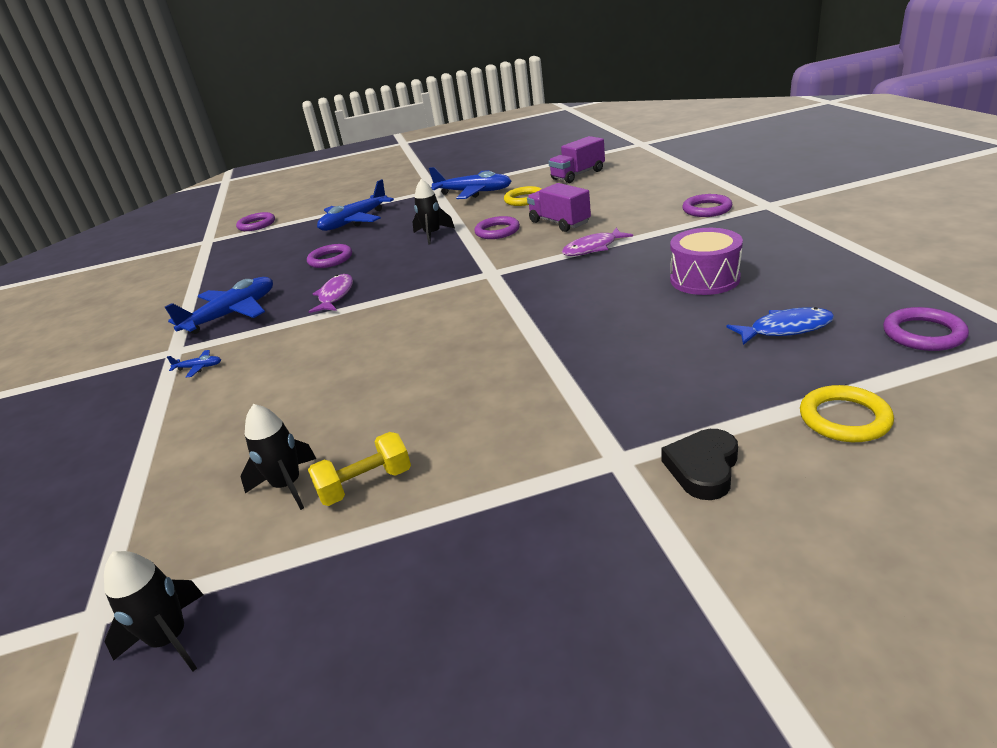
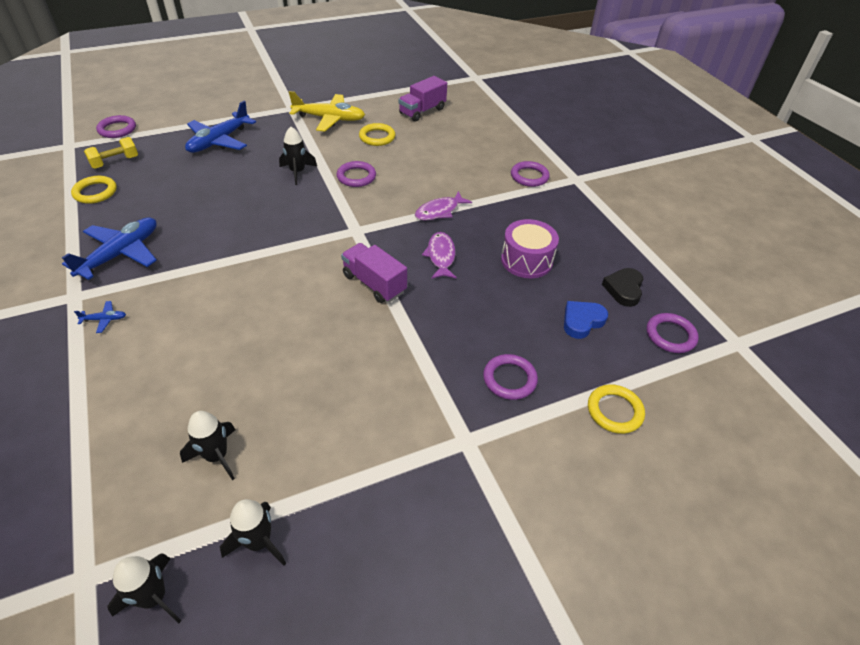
camera: 15 degrees left, 15 degrees up
purple ring [307,244,352,268] -> purple ring moved to [483,354,538,400]
purple fish [308,274,353,313] -> purple fish moved to [422,232,457,279]
yellow dumbbell [308,432,411,506] -> yellow dumbbell moved to [84,137,138,169]
blue plane [429,167,511,199] -> yellow plane [289,91,365,132]
purple truck [527,183,591,232] -> purple truck moved to [341,243,407,303]
black heart [661,429,738,500] -> black heart moved to [602,268,643,307]
blue fish [726,307,834,345] -> blue heart [564,301,608,339]
none -> yellow ring [71,176,117,204]
none -> black rocket [220,499,286,565]

